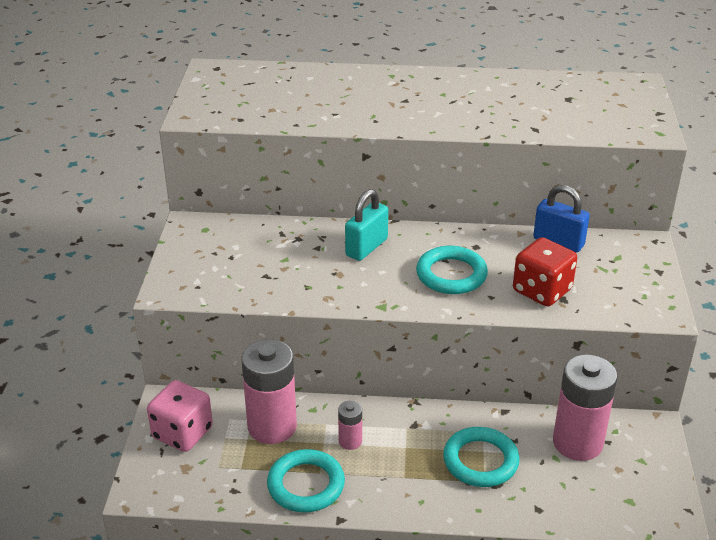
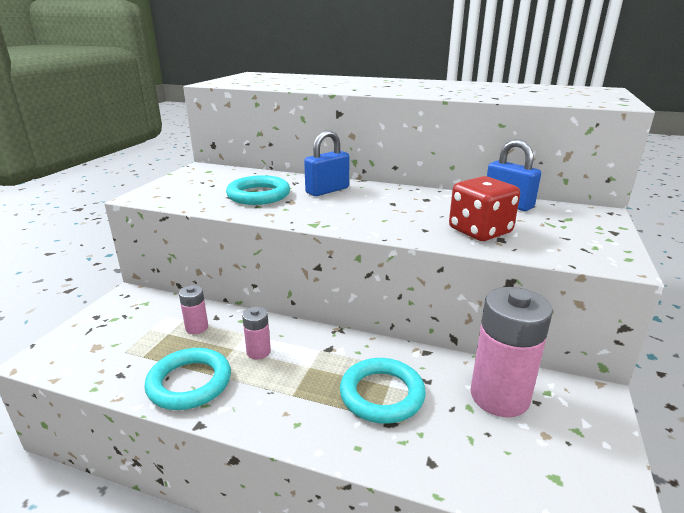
camera: 15 degrees right, 10 degrees down
pink dice [147,380,213,452] -> none
pink battery [242,339,297,444] -> pink battery [179,285,208,334], size x0.47
turquoise padlock [345,189,388,261] -> blue padlock [304,130,349,196]
turquoise ring [416,246,488,294] -> turquoise ring moved to [226,175,290,205]

